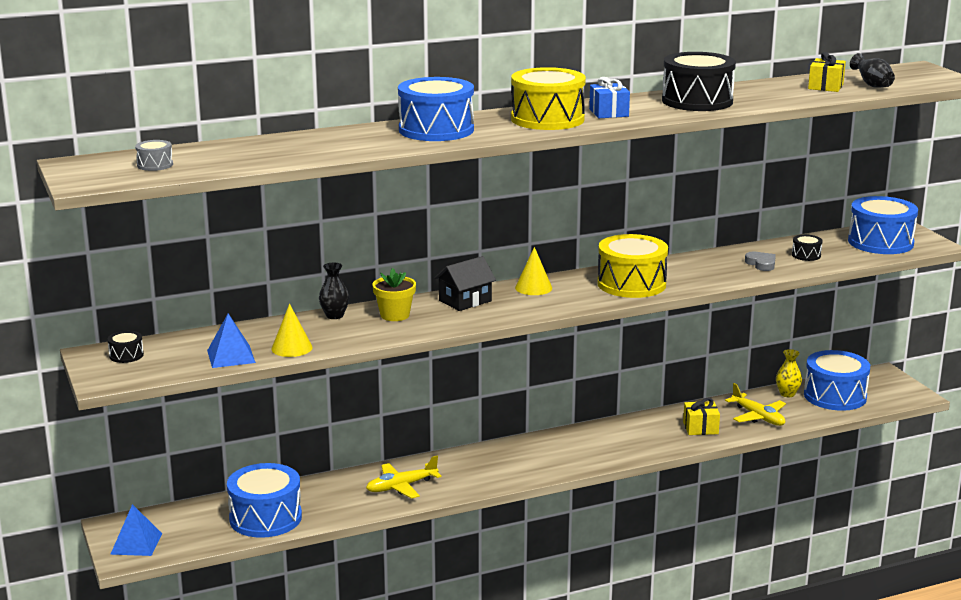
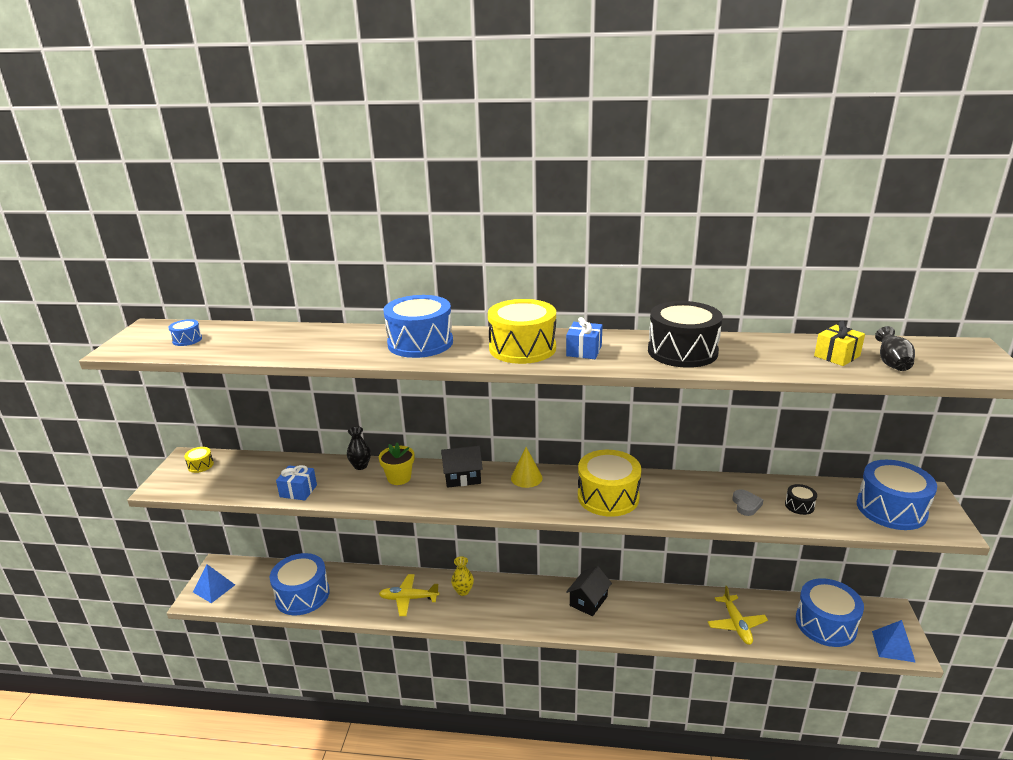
camera: 30 degrees right, 5 degrees up
black drum [107,331,144,363] -> yellow drum [184,447,214,473]
grey drum [135,140,173,171] -> blue drum [168,319,202,346]
blue pyramid [207,314,256,368] -> blue pyramid moved to [872,620,915,662]
yellow cone [271,304,312,357] -> blue gift [276,465,317,500]
yellow gift [683,398,720,435] -> none
yellow vase [776,349,802,397] -> yellow vase moved to [451,556,474,596]
none -> black house [566,566,612,616]

